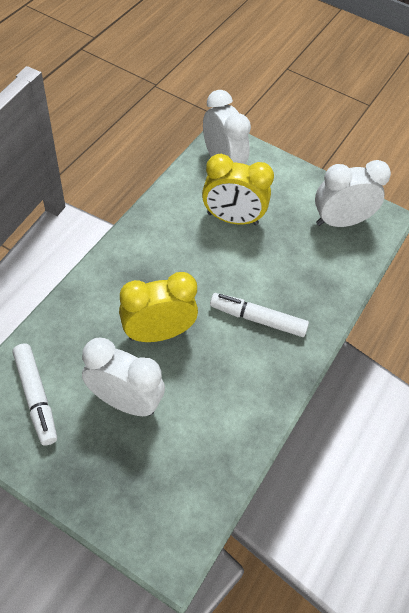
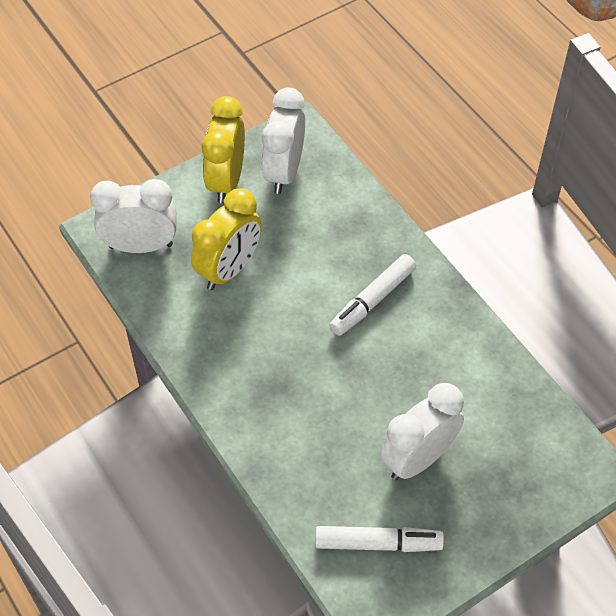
camera: 60 degrees left, 0 degrees up
yellow clock [119,272,198,342] -> yellow clock moved to [201,96,245,203]

